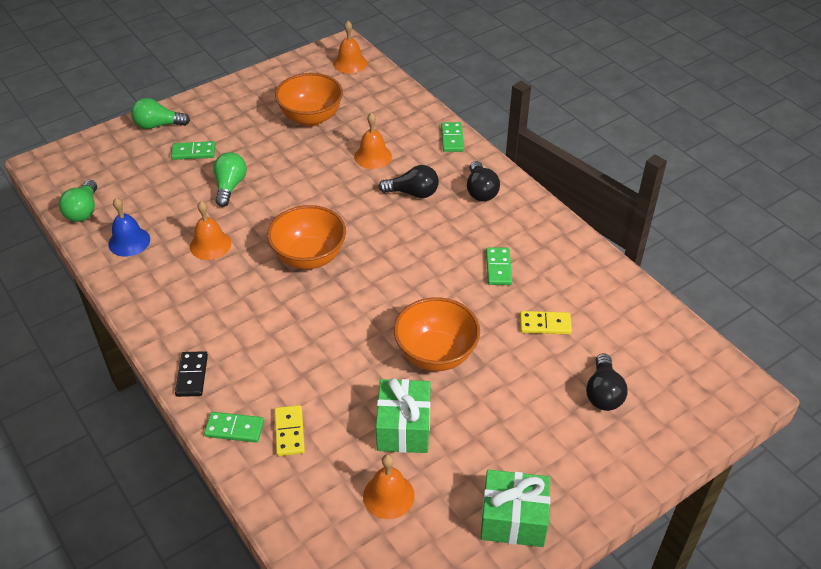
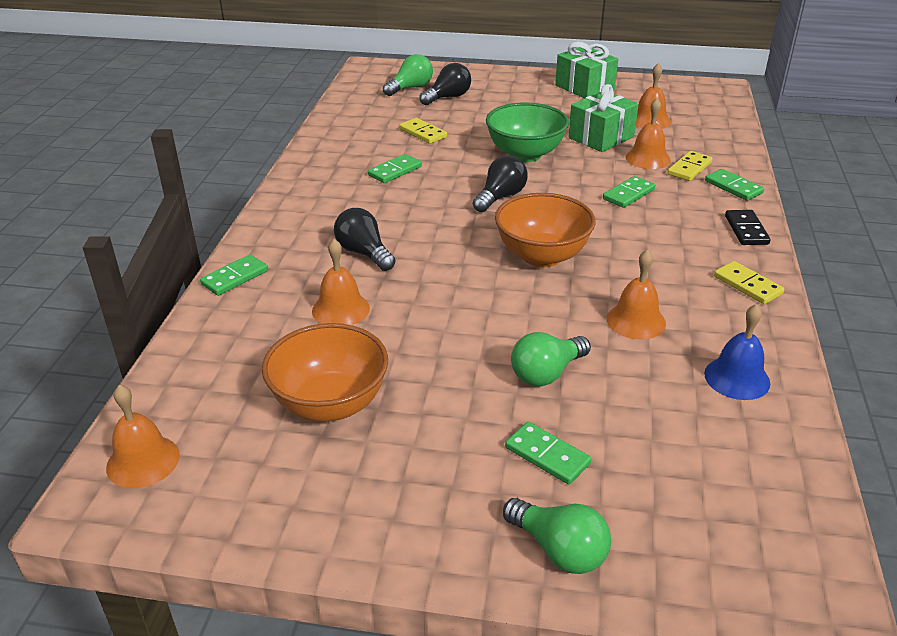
camera: 135 degrees left, 10 degrees down
green light bulb [59,180,97,222] -> green light bulb moved to [383,54,433,96]
black domino [175,351,208,397] -> black domino turned 45 degrees counterclockwise [725,210,771,245]
orange bowl [394,297,480,371] -> green bowl [486,103,569,162]
black light bulb [467,161,500,201] -> black light bulb moved to [473,155,528,212]
none -> green domino [603,176,655,208]
none -> orange bell [625,98,671,169]
none -> yellow domino [714,261,784,304]

